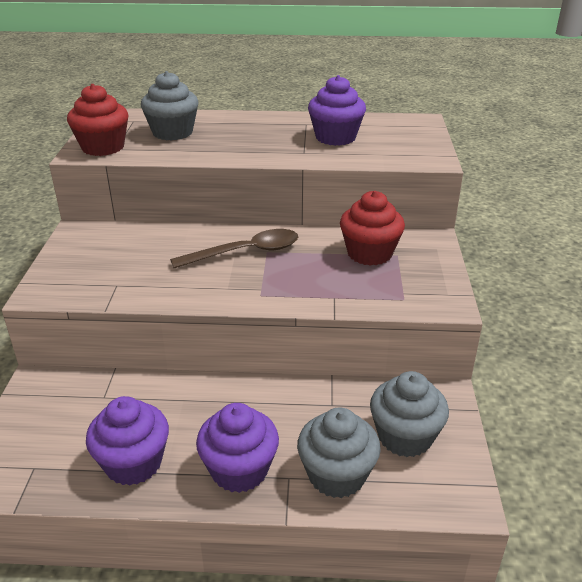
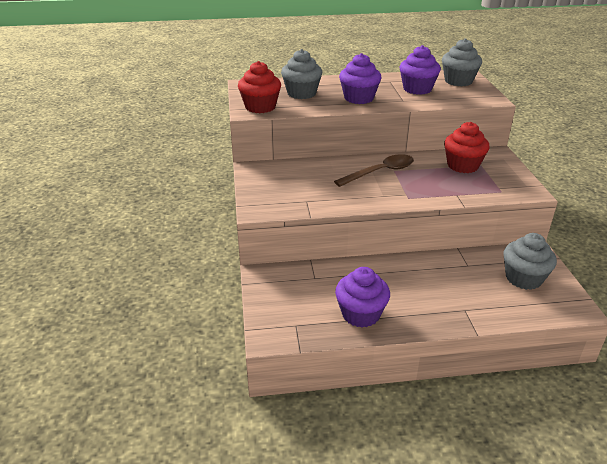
camera: 10 degrees left, 0 degrees up
purple cupcake [196,403,279,493] -> purple cupcake moved to [339,53,381,104]
grey cupcake [297,408,381,498] -> grey cupcake moved to [442,38,482,86]

